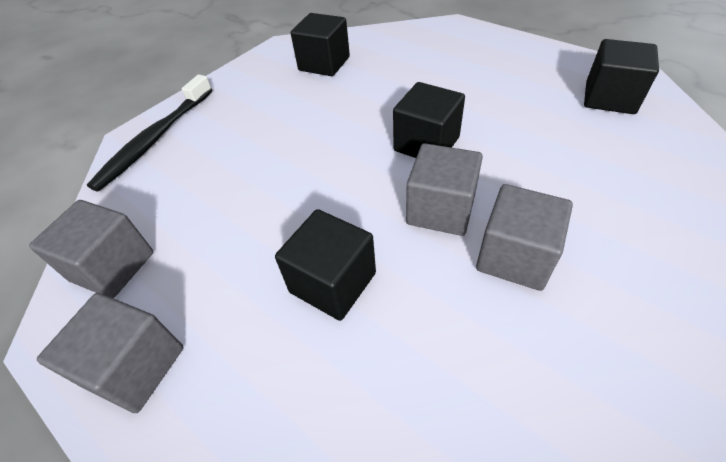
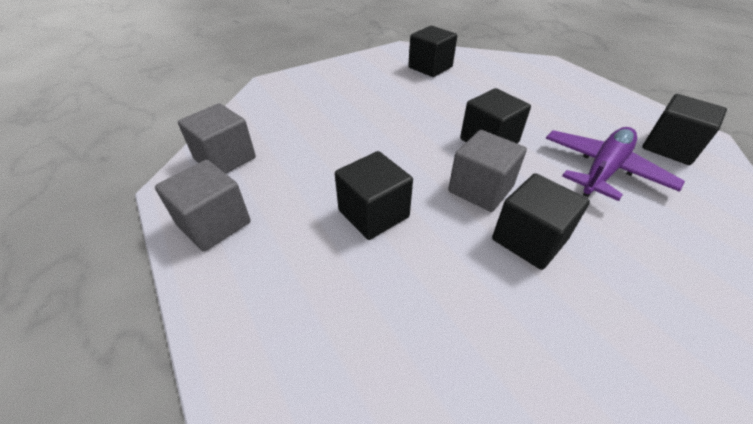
camera: 15 degrees right, 5 degrees down
black toothbrush [87,74,212,192] -> none
grey cube [476,184,573,291] -> black cube [492,173,590,270]
none -> purple plane [545,127,685,201]

